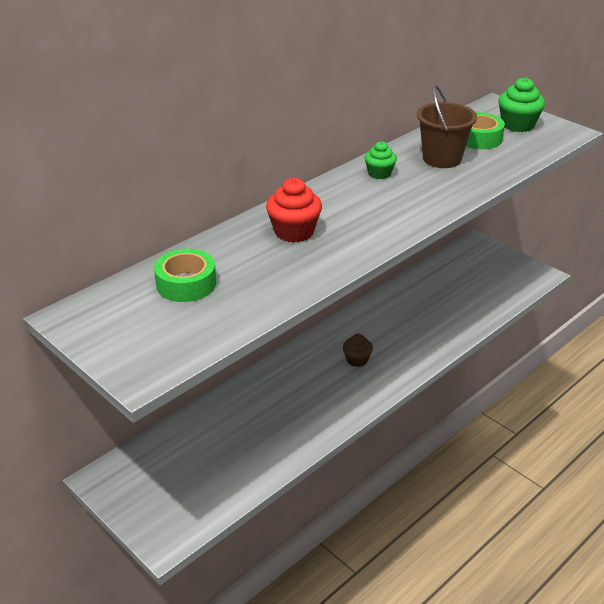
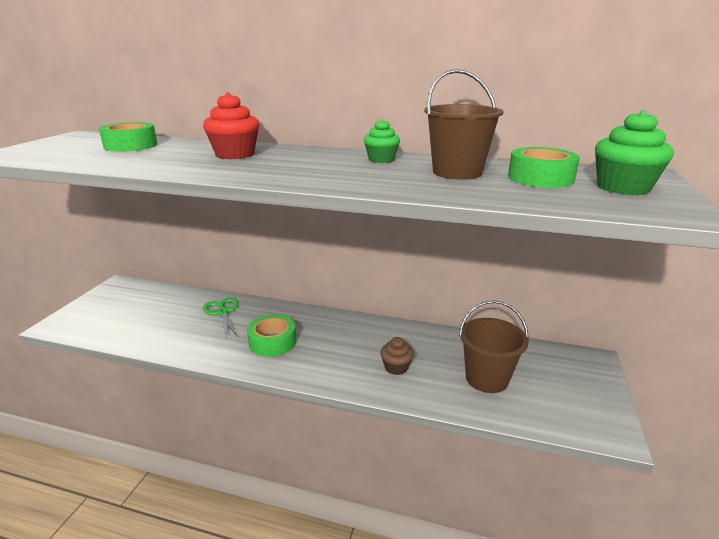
camera: 60 degrees right, 10 degrees down
brown cupcake [343,333,373,367] -> brown cupcake moved to [380,337,414,375]
none -> green scissors [203,298,239,339]
none -> green tape [247,314,296,357]
none -> brown bucket [459,300,529,393]

